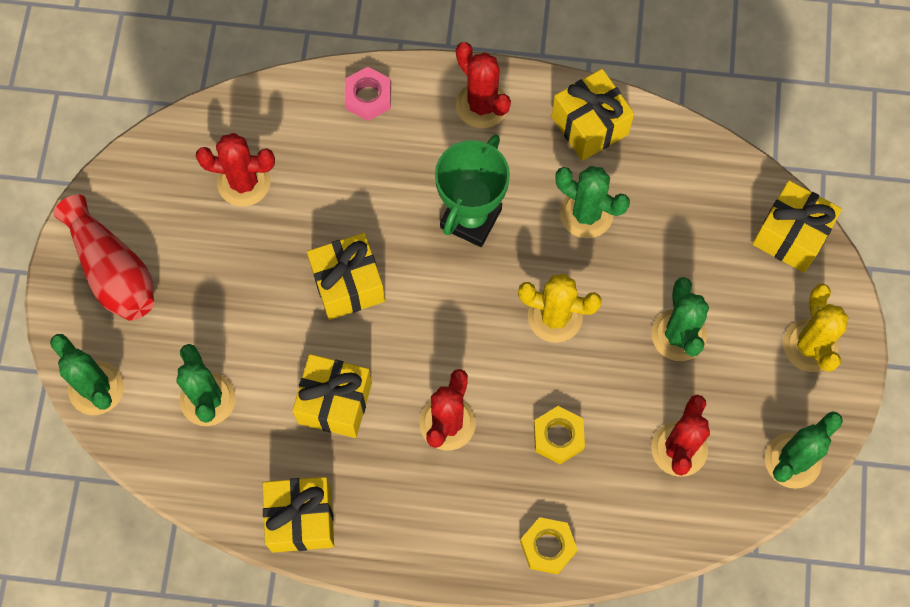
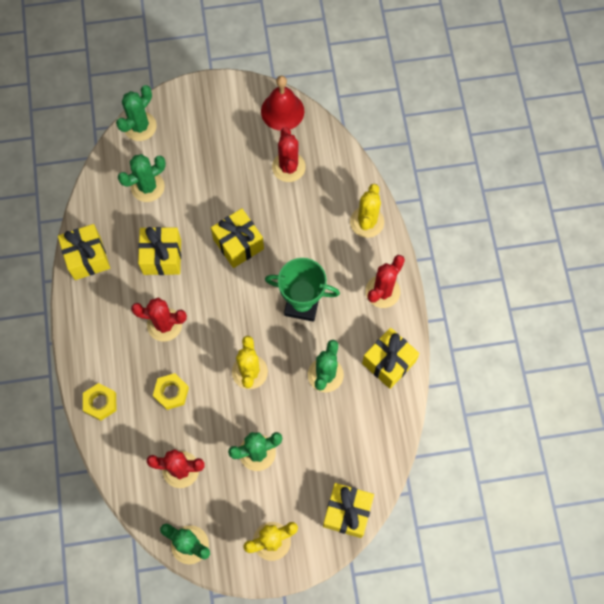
camera: 75 degrees right, 0 degrees up
red vase [53,194,154,321] -> none
pink nut [345,67,391,121] -> yellow cactus [350,184,384,238]
none -> red bell [261,76,304,131]

